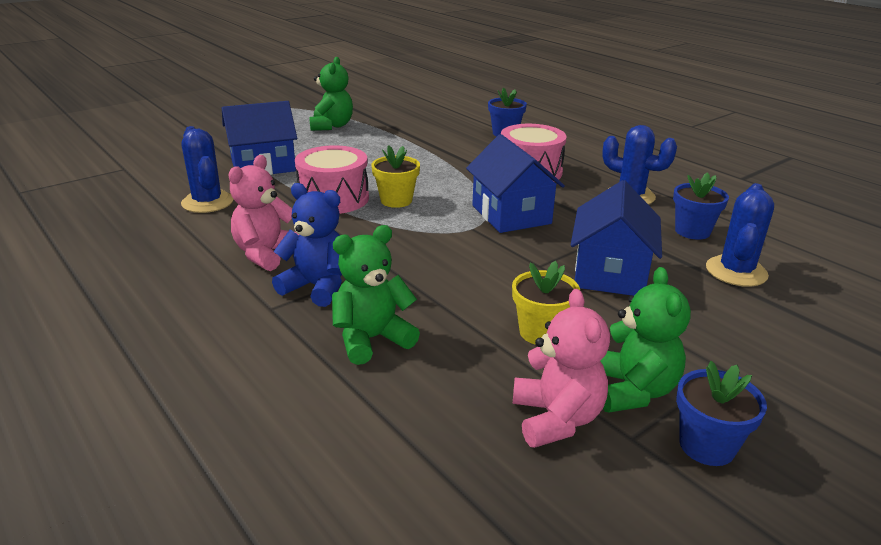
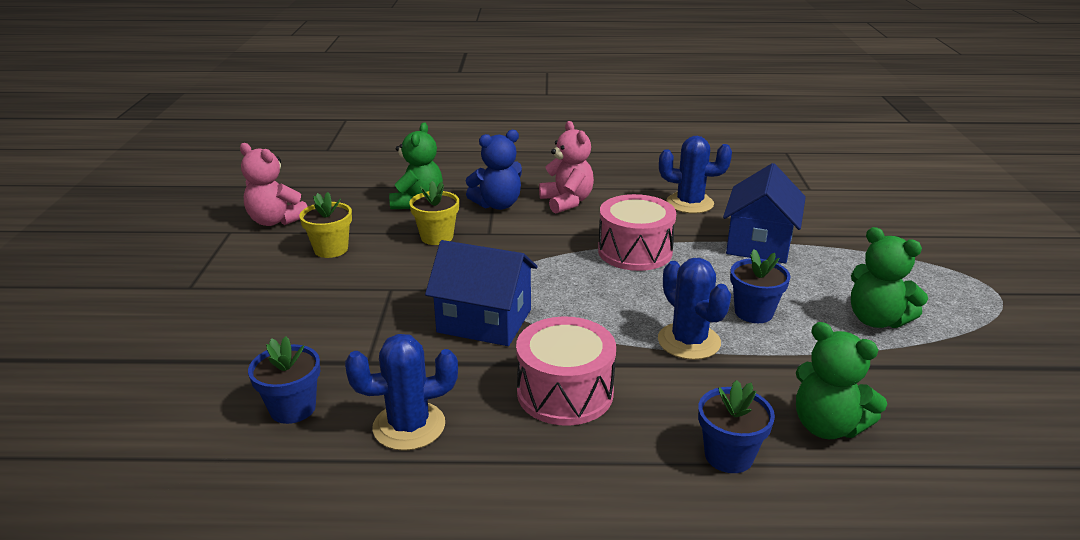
camera: 130 degrees right, 0 degrees up
yellow flower pot [371,145,420,208] -> yellow flower pot moved to [409,181,459,245]
blue house [571,180,662,296] -> none
green teddy bear [600,267,691,412] -> green teddy bear moved to [796,322,887,439]
blue flower pot [676,361,767,466] -> blue flower pot moved to [730,249,791,323]
blue cactus [706,183,774,287] -> blue cactus moved to [658,258,731,360]

